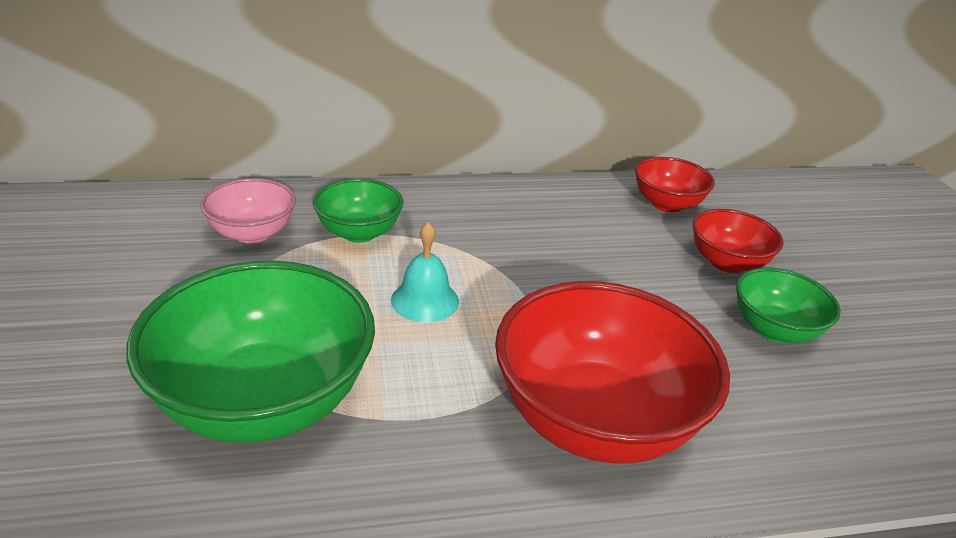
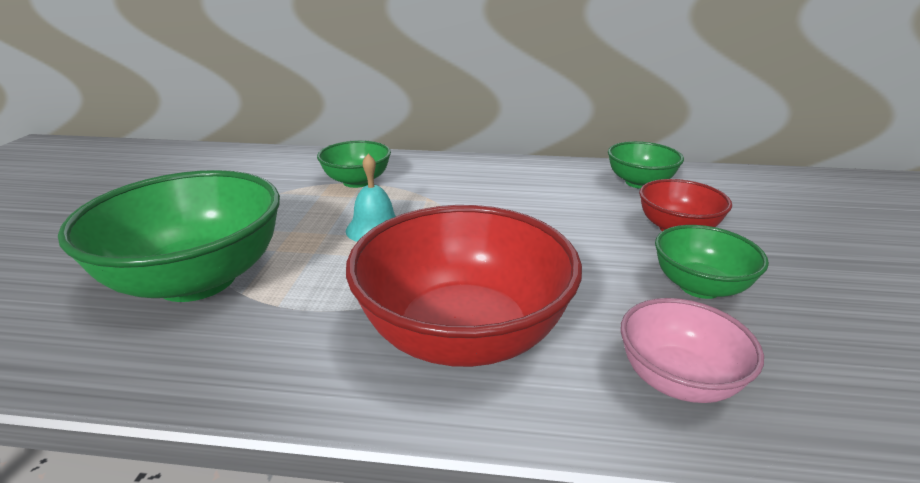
camera: 20 degrees right, 5 degrees down
pink bowl [200,178,296,243] -> pink bowl moved to [621,298,764,403]
red bowl [635,157,715,212] -> green bowl [608,141,684,189]

